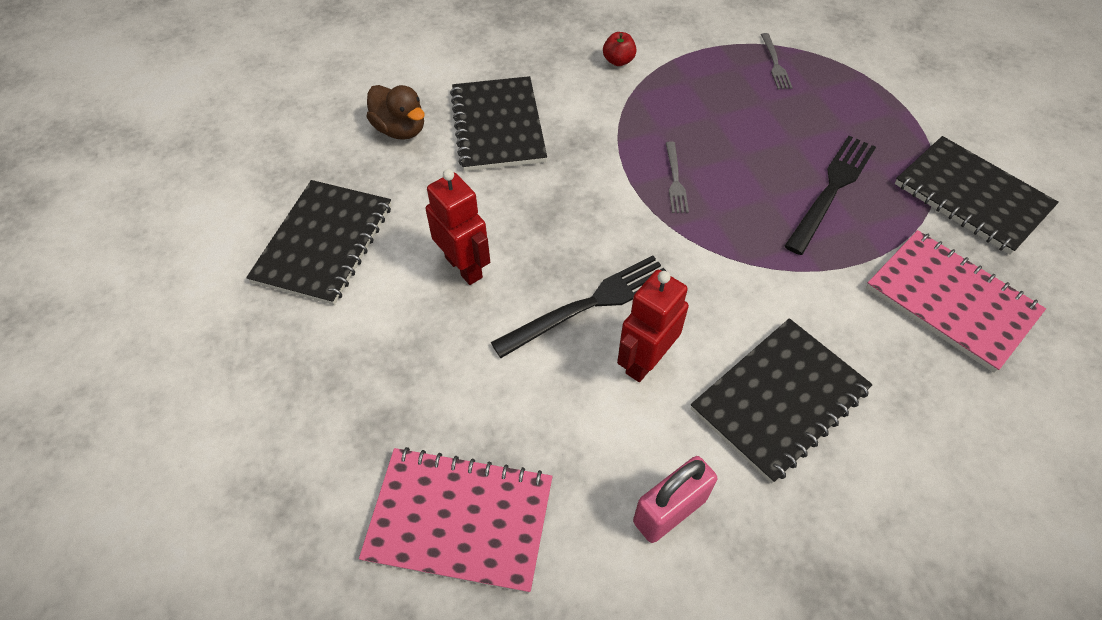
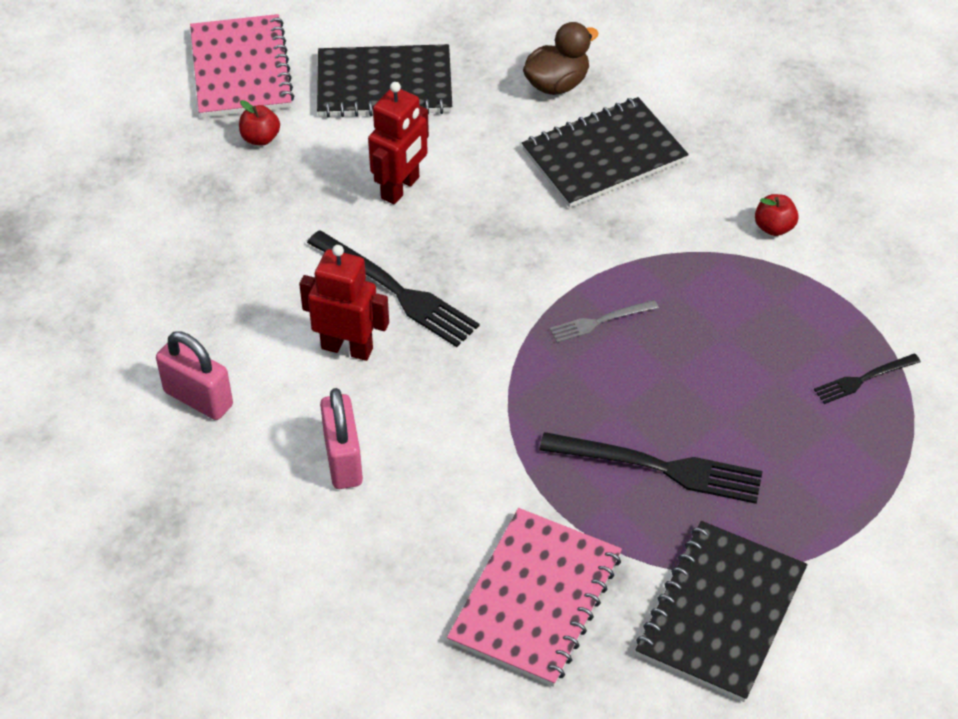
camera: 70 degrees right, 5 degrees down
pink notebook [359,447,553,593] -> pink notebook moved to [190,14,294,118]
brown duck [366,85,425,140] -> brown duck turned 150 degrees counterclockwise [523,22,599,95]
black notebook [691,318,873,484] -> pink padlock [320,388,363,489]
grey fork [761,33,793,89] -> black fork [814,354,921,404]
none -> red apple [239,100,280,146]

